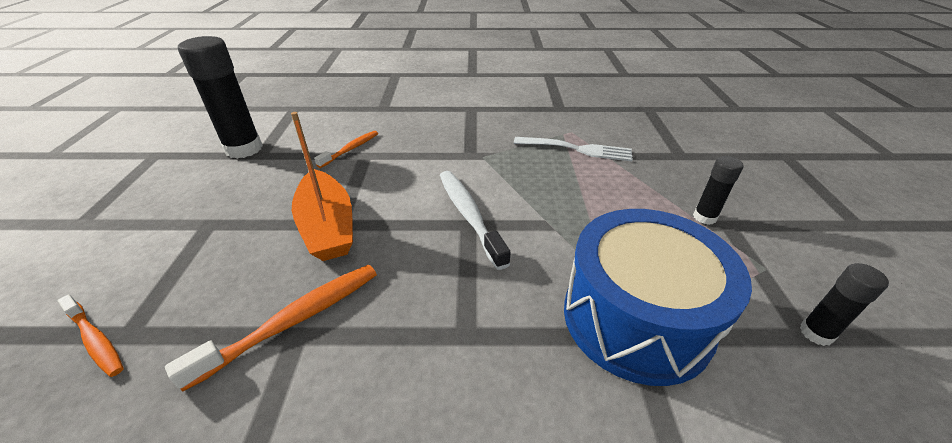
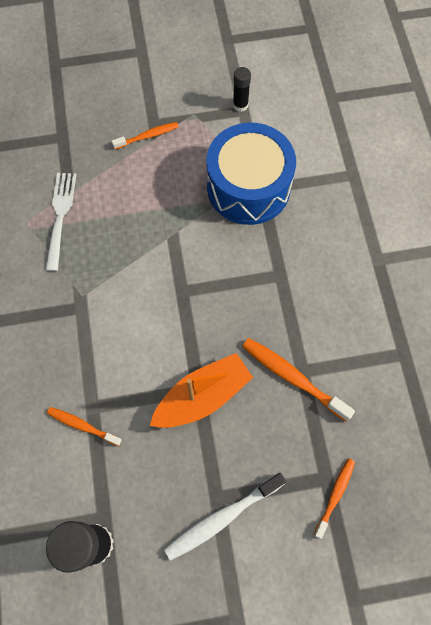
camera: 100 degrees left, 30 degrees up
white toothbrush [440,171,511,270] -> white toothbrush moved to [164,473,286,561]
black glue stick [693,156,744,225] -> orange toothbrush [112,122,179,149]

